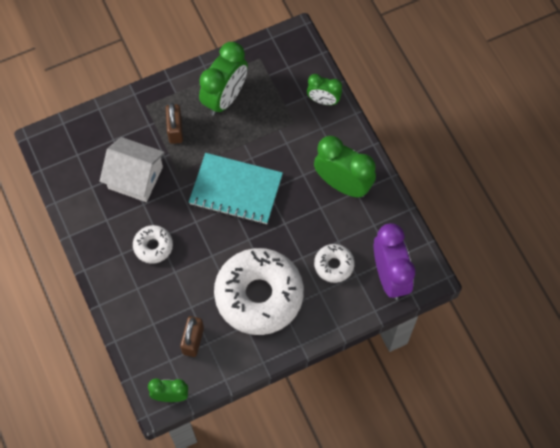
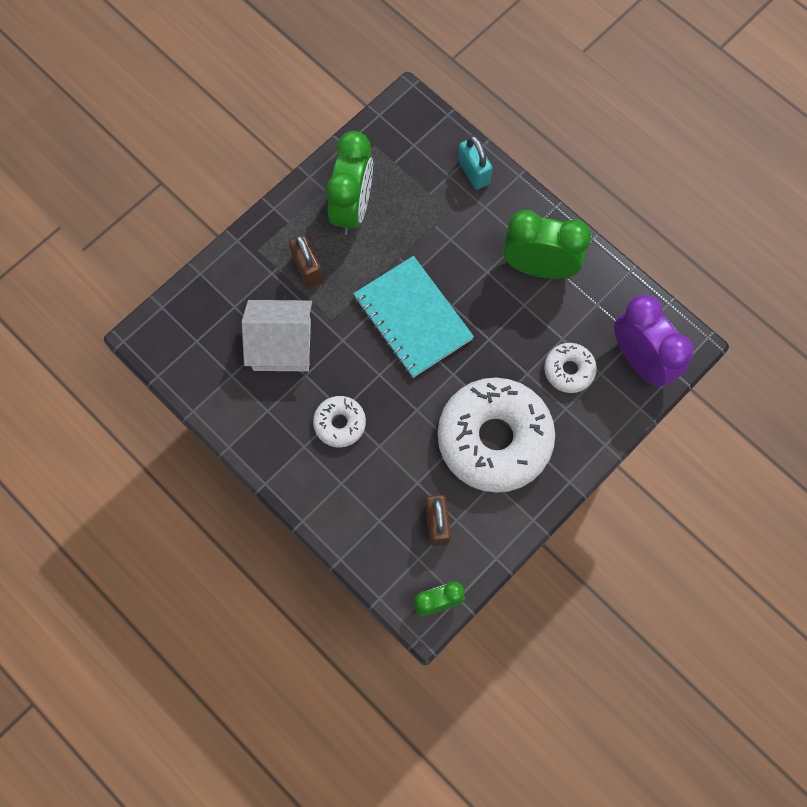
camera: 20 degrees left, 5 degrees up
turquoise notebook [189,153,283,224] -> turquoise notebook turned 60 degrees clockwise [353,256,474,378]
green clock [307,74,342,105] -> turquoise padlock [458,135,493,190]

